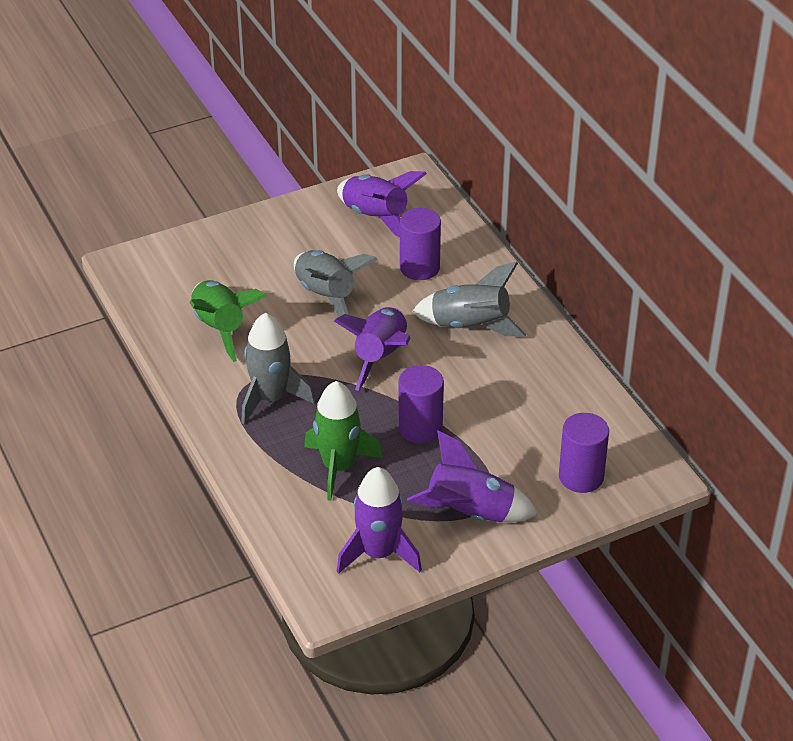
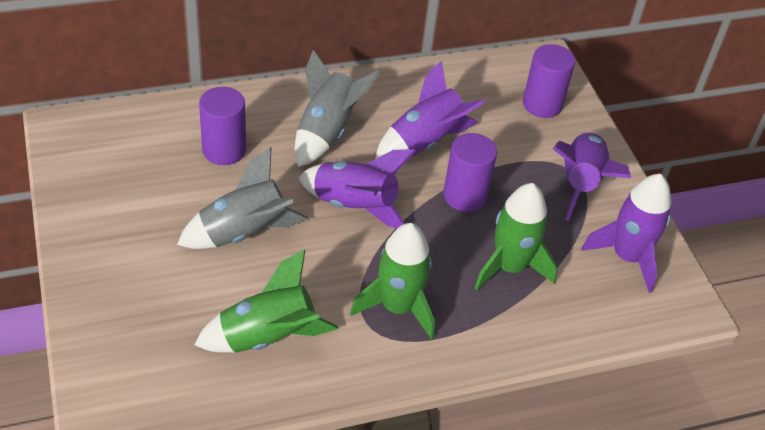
camera: 85 degrees left, 5 degrees up
grey rocket [241,313,315,425] -> green rocket [350,223,435,340]
purple rocket [337,171,427,237] -> purple rocket moved to [375,61,485,159]

